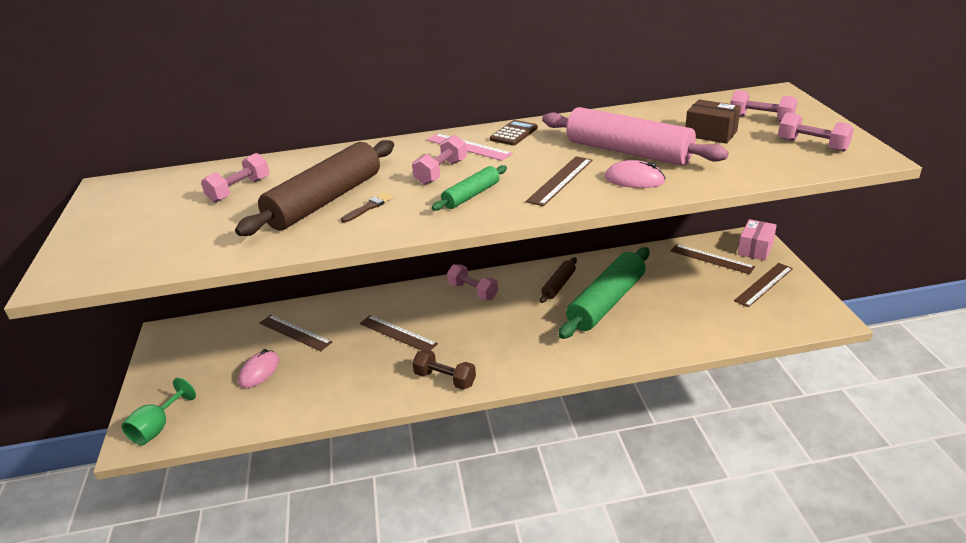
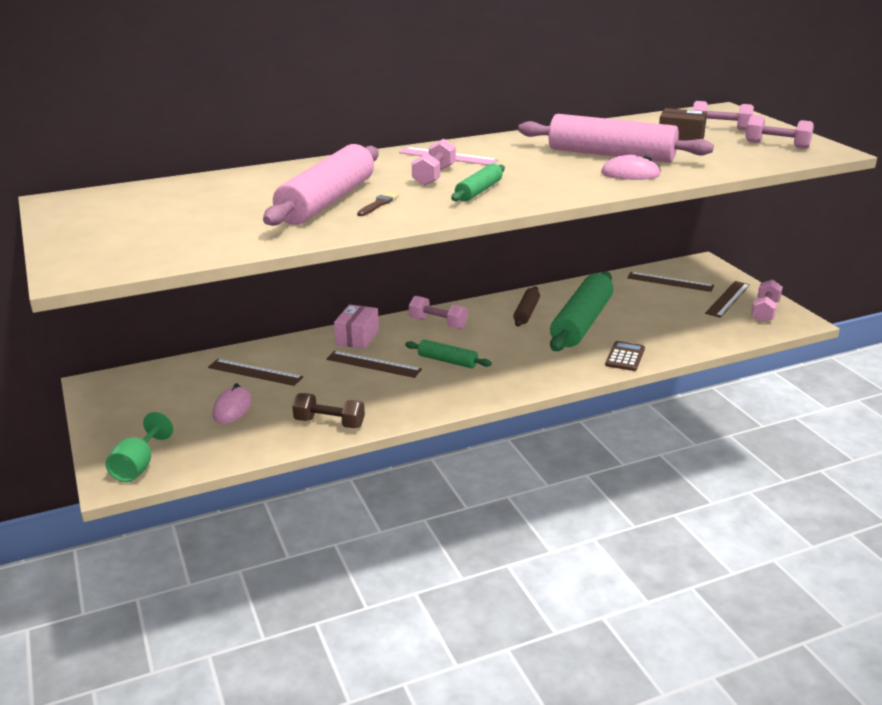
camera: 15 degrees left, 5 degrees down
pink dumbbell [201,153,270,203] -> pink dumbbell moved to [751,279,783,323]
brown rolling pin [235,140,394,236] -> pink rolling pin [263,144,378,226]
brown dumbbell [412,350,476,390] -> brown dumbbell moved to [292,393,365,428]
brown calculator [490,120,538,146] -> brown calculator moved to [605,341,645,371]
brown ruler [526,156,592,206] -> none
pink box [738,219,777,261] -> pink box moved to [334,304,379,349]
none -> green rolling pin [405,339,492,368]

